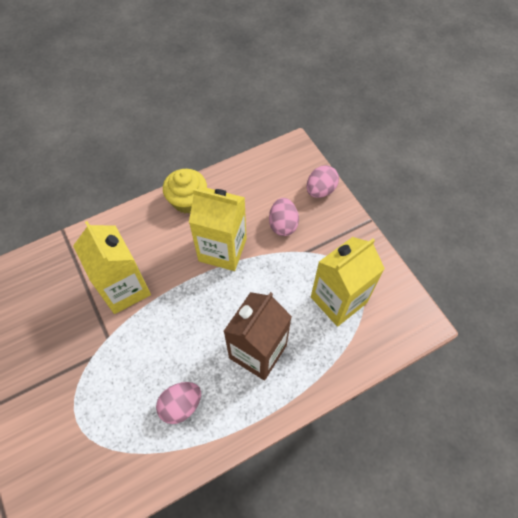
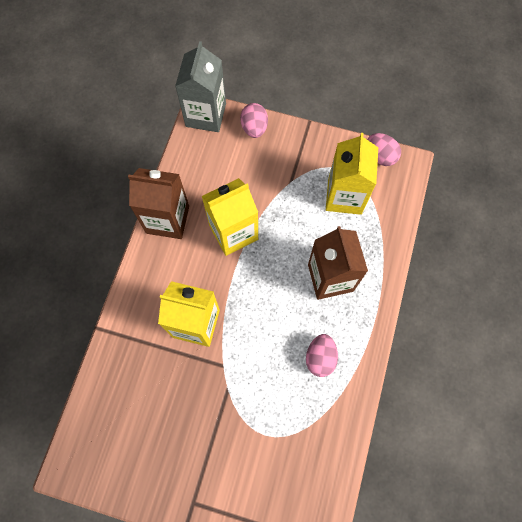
camera: 45 degrees left, 10 degrees up
yellow cupcake [163,169,207,213] -> brown carton [128,168,189,239]
pink egg [269,198,299,236] -> pink egg moved to [367,133,401,166]
none -> grey carton [175,41,226,132]

